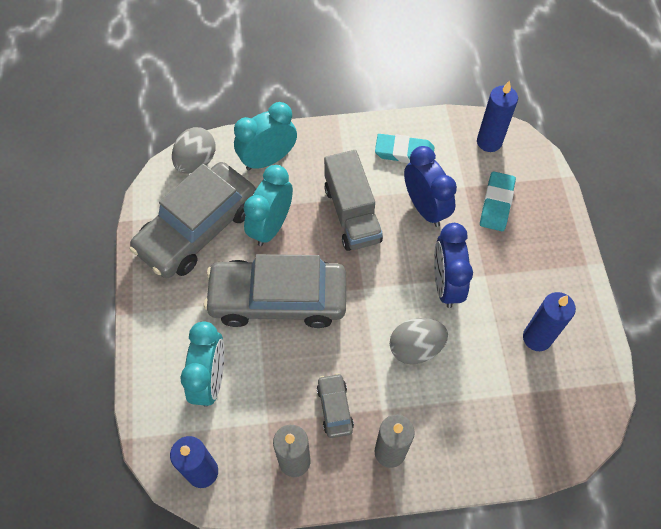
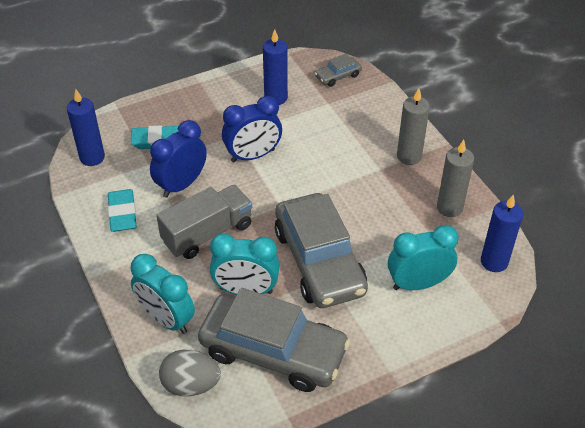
camera: 110 degrees left, 15 degrees down
grey car [317,373,354,438] -> grey car moved to [315,53,362,87]
grey egg [390,318,448,365] -> none

